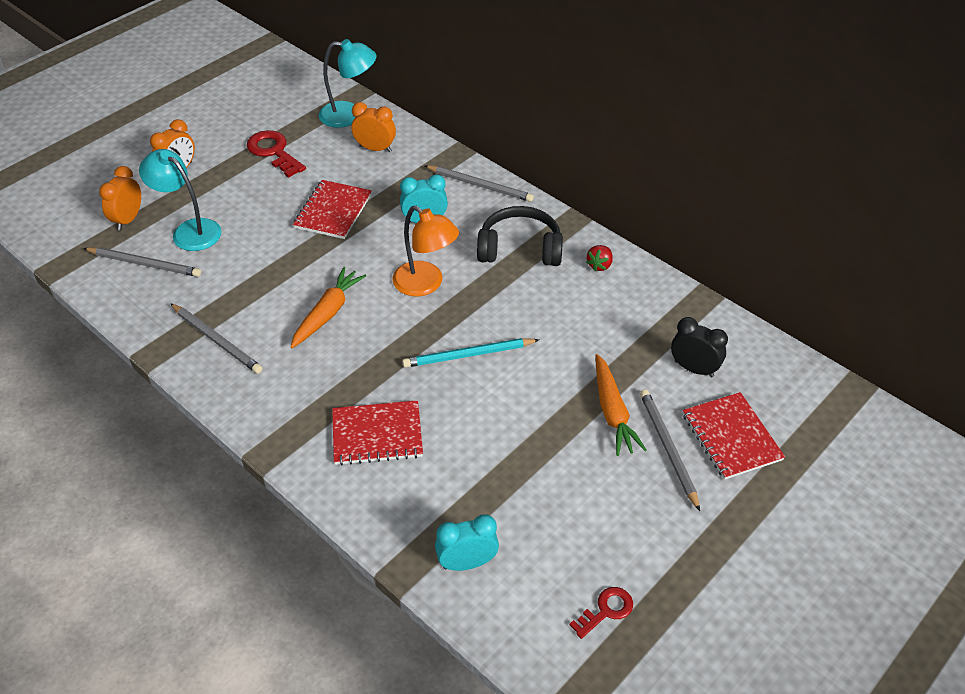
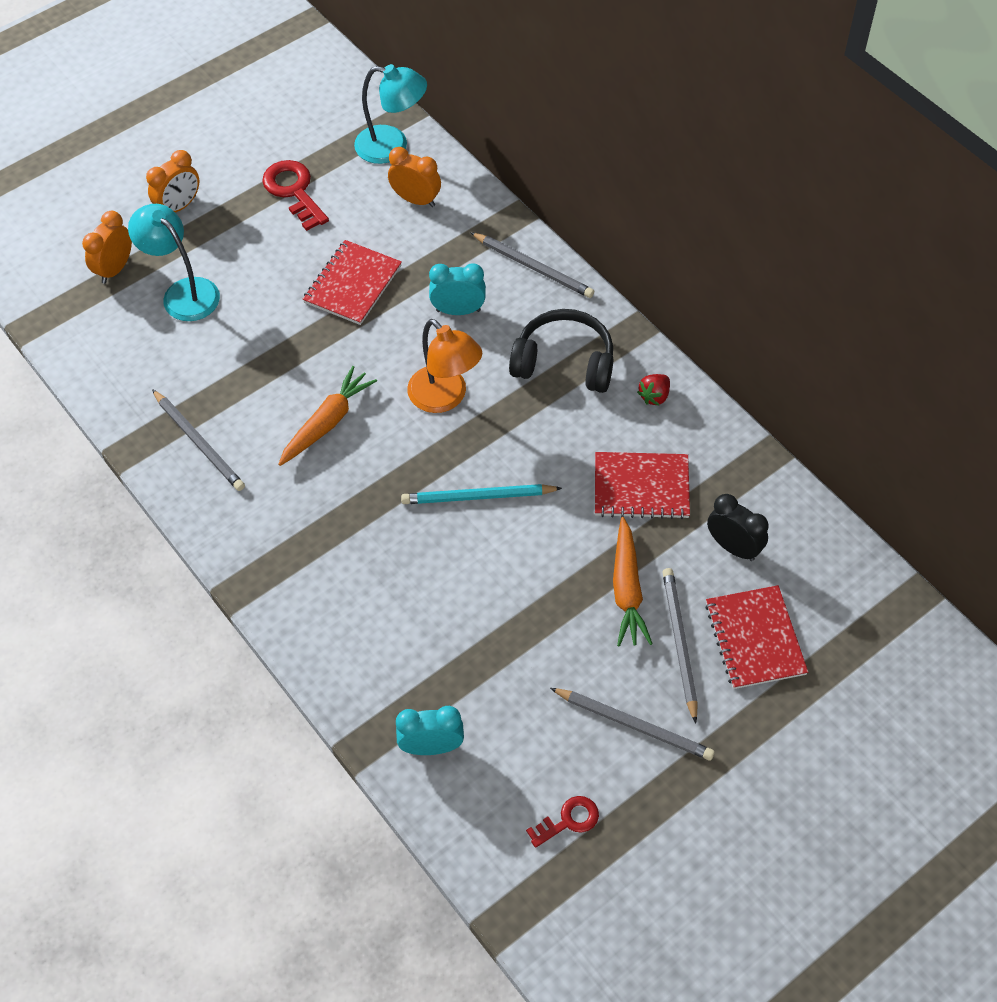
camera: 10 degrees right, 10 degrees up
grey pencil [83,247,201,277] -> grey pencil moved to [550,688,715,761]
red notebook [332,400,423,465] -> red notebook moved to [595,452,690,519]

